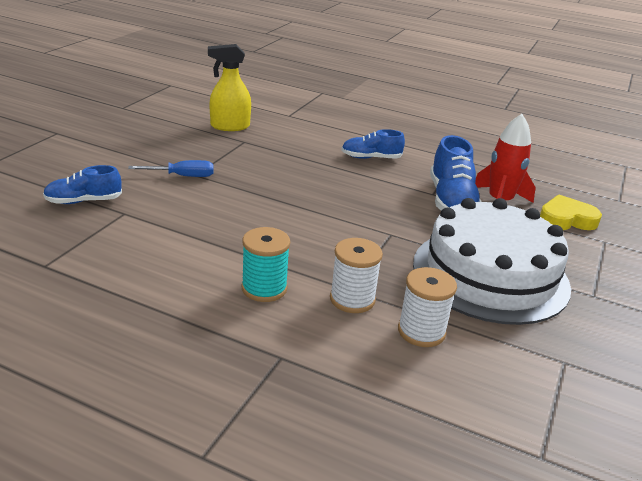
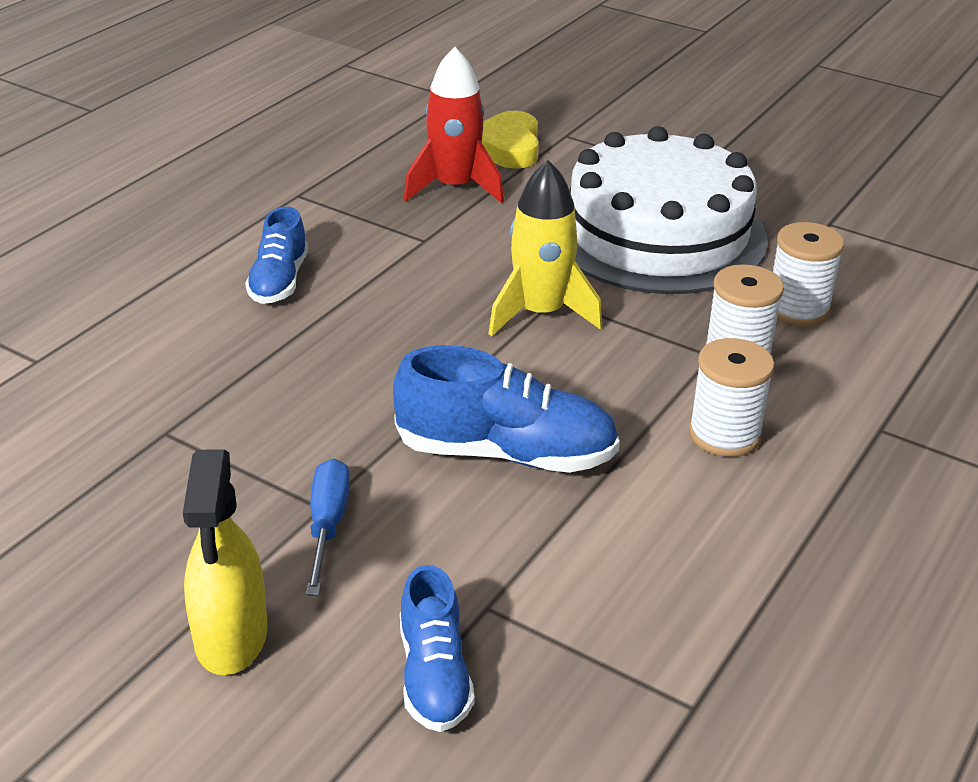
camera: 80 degrees left, 5 degrees up
yellow spray bottle [208,44,251,131] -> yellow spray bottle moved to [183,449,267,675]
turquoise spool [242,227,290,302] -> white spool [689,338,775,457]
blue shoe [430,135,481,211] -> blue shoe moved to [393,345,620,473]
none -> yellow rocket [489,160,602,336]

